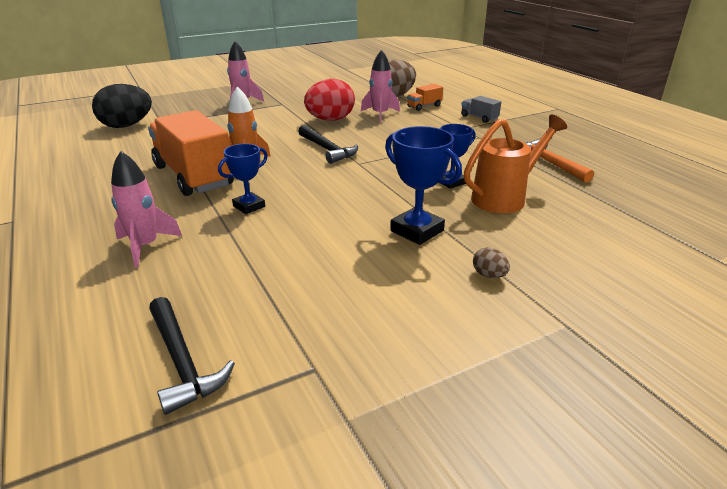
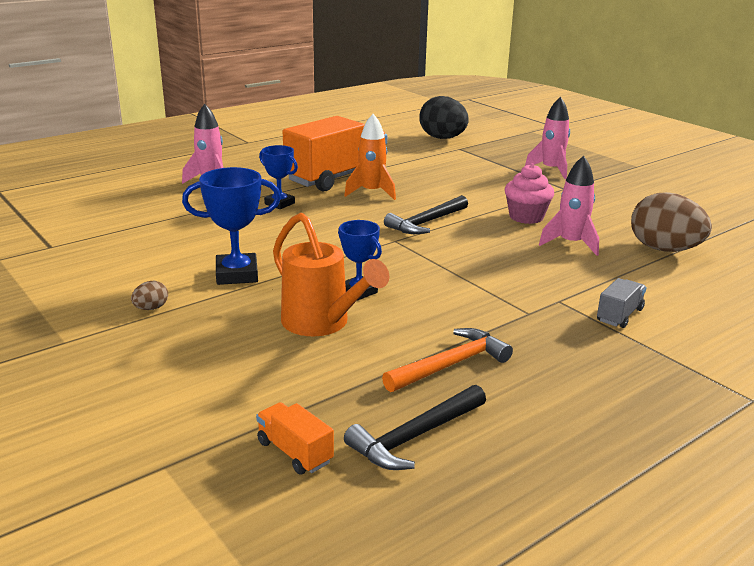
camera: 80 degrees right, 5 degrees down
black hammer [149,297,235,415] -> black hammer moved to [344,385,486,470]
red egg [304,79,355,121] -> pink cupcake [505,164,554,224]
blue trophy [385,126,462,245] -> blue trophy turned 45 degrees clockwise [182,167,281,285]
orange truck [407,84,443,111] -> orange truck moved to [256,402,334,475]

